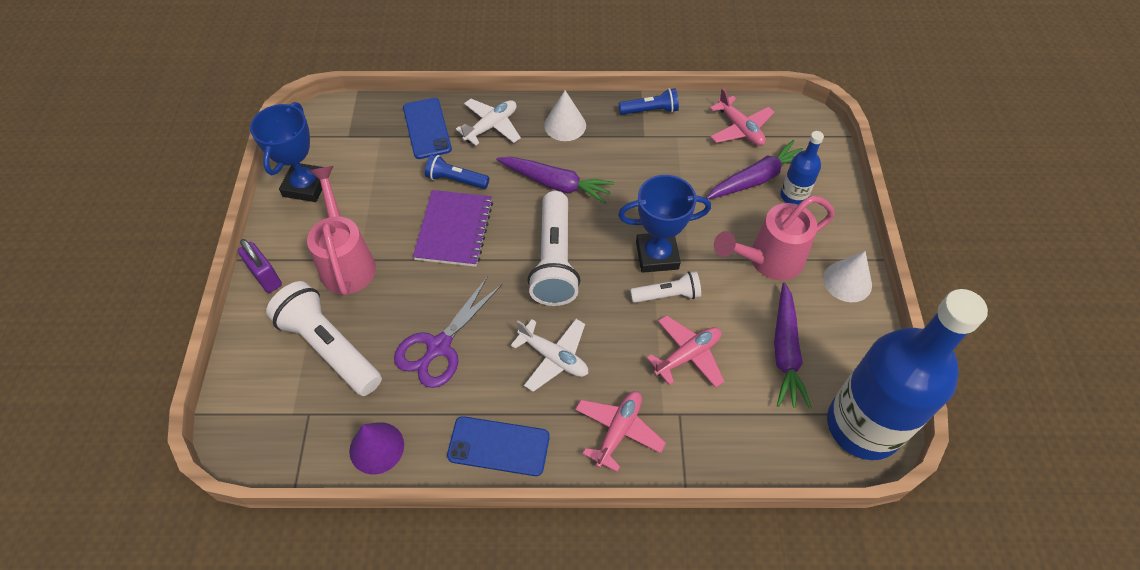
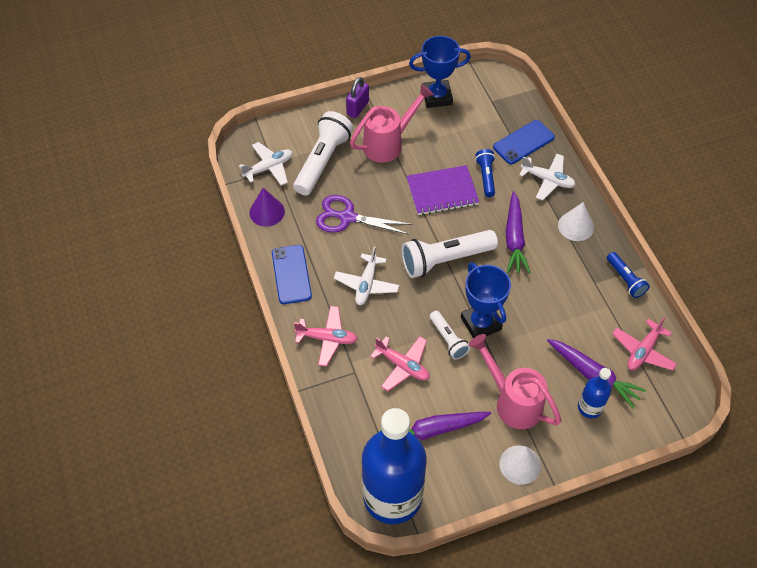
camera: 70 degrees right, 0 degrees up
none -> white plane [239,142,293,186]

